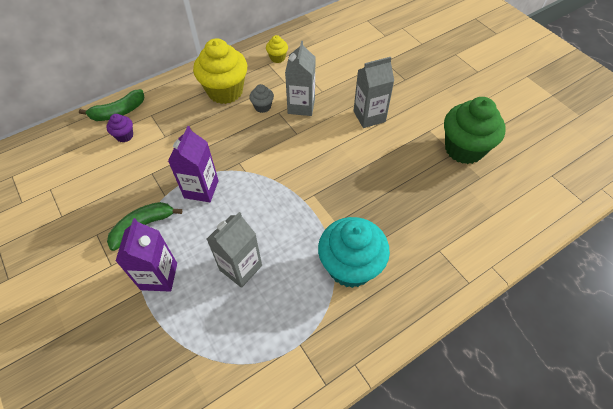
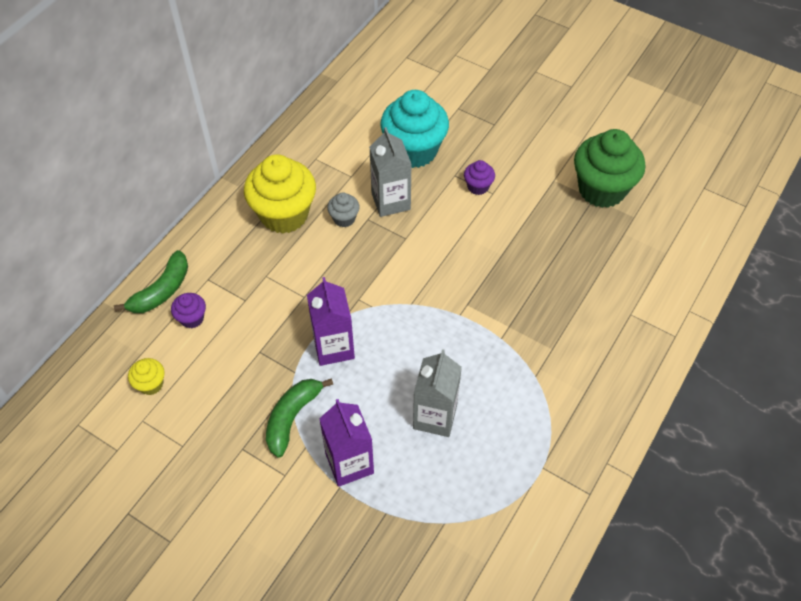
camera: 25 degrees left, 0 degrees up
yellow cupcake [266,35,288,63] -> yellow cupcake moved to [128,358,165,395]
turquoise cupcake [318,217,390,288] -> turquoise cupcake moved to [380,90,449,168]
grey carton [353,57,394,128] -> purple cupcake [464,160,495,195]

